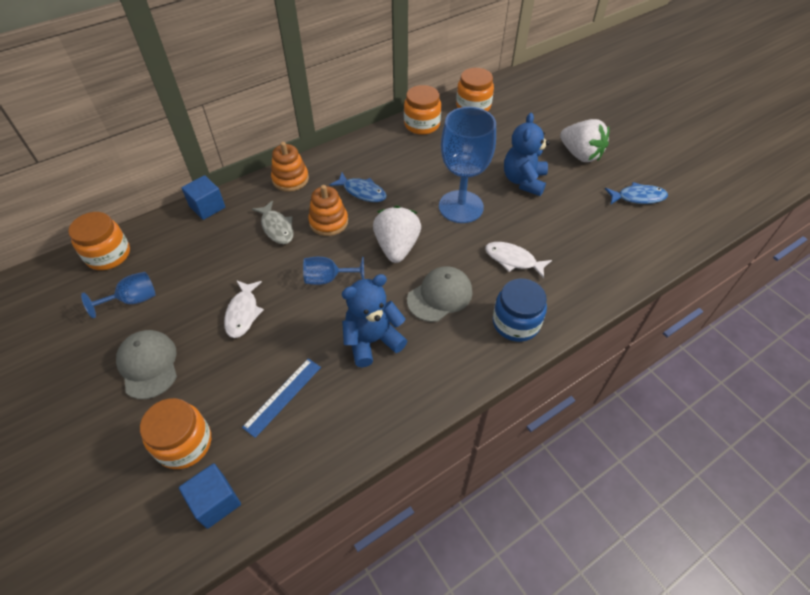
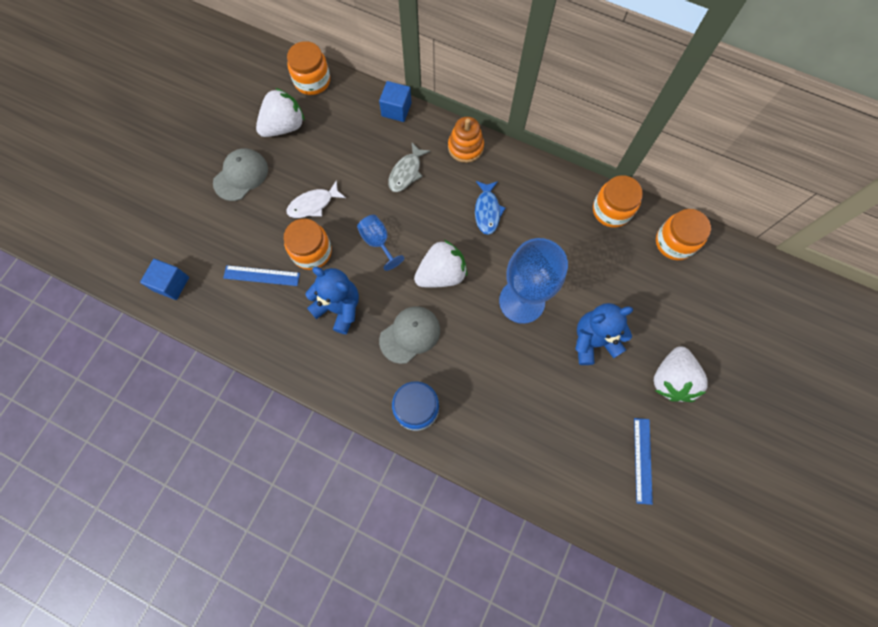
camera: 60 degrees right, 20 degrees up
blue goblet [81,272,156,318] -> white strawberry [256,88,305,137]
orange jar [140,398,211,469] -> orange jar moved to [284,219,332,270]
orange stacking toy [308,185,348,236] -> none
grey cap [407,266,473,322] -> grey cap turned 60 degrees counterclockwise [379,306,440,364]
white fish [485,242,552,278] -> none
blue fish [605,182,668,204] -> blue ruler [634,418,653,505]

